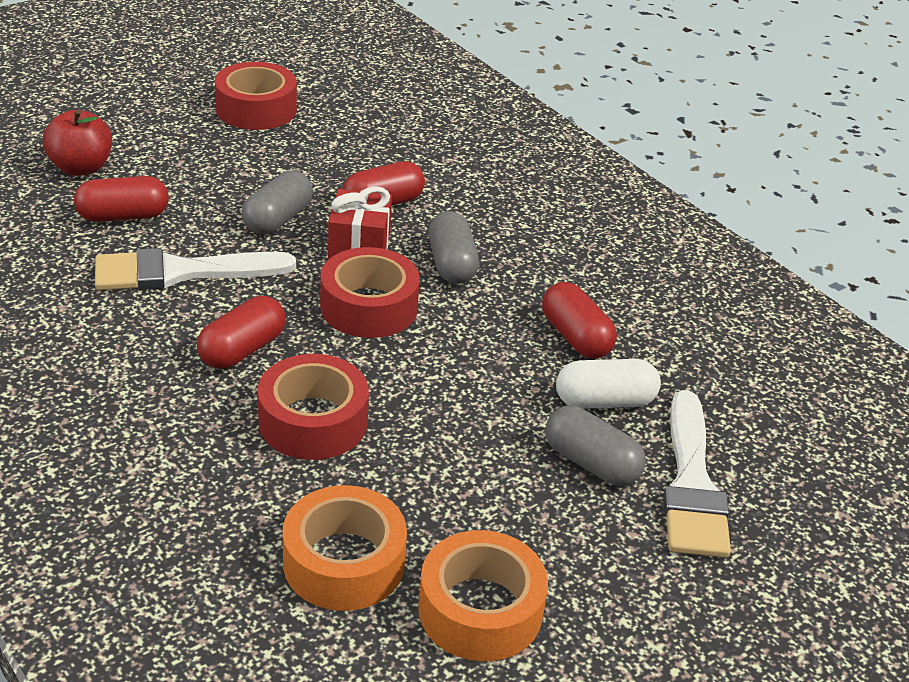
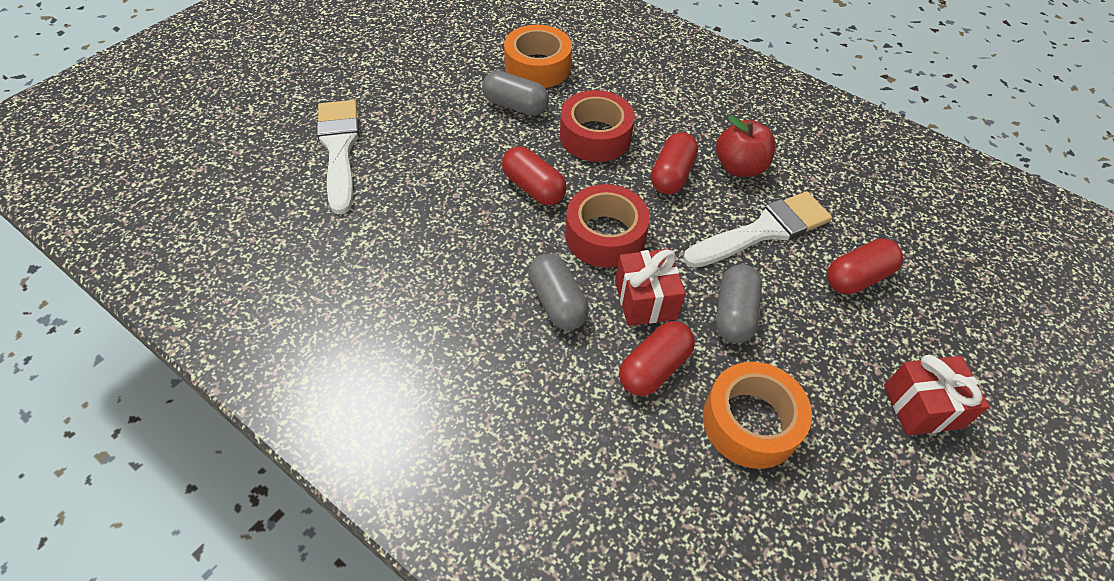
camera: 165 degrees right, 15 degrees up
red apple [43,109,112,176] -> red apple moved to [716,116,775,177]
red tape [215,62,297,130] -> none
orange tape [418,530,548,661] -> orange tape moved to [703,362,812,469]
red capsule [542,282,617,359] -> red capsule moved to [502,146,567,205]
grey capsule [545,405,646,486] -> grey capsule moved to [482,71,549,116]
white capsule [556,359,661,409] -> none
none -> red gift [884,355,990,435]

